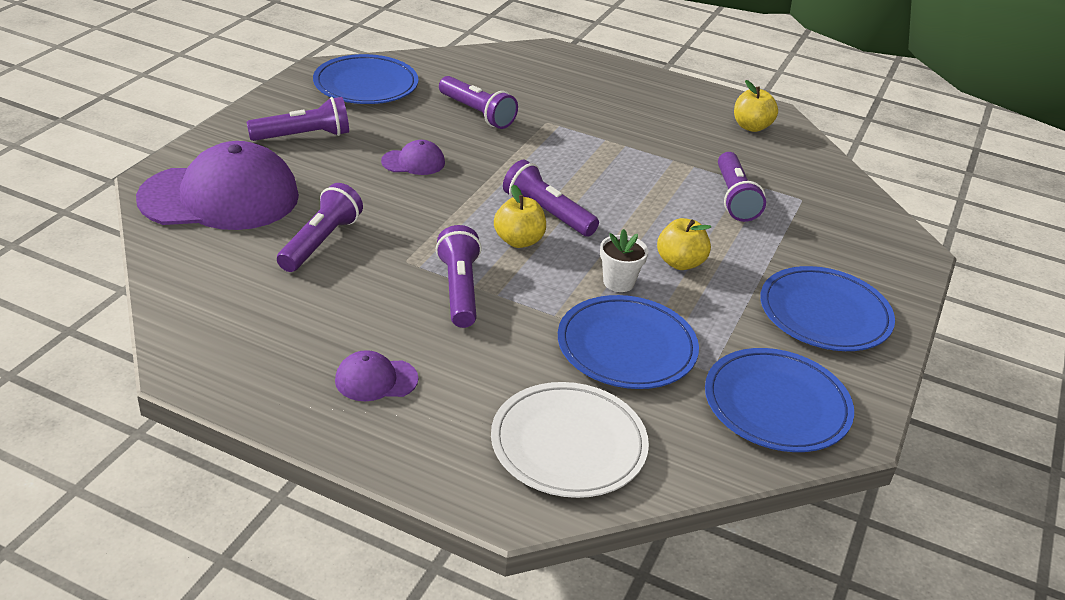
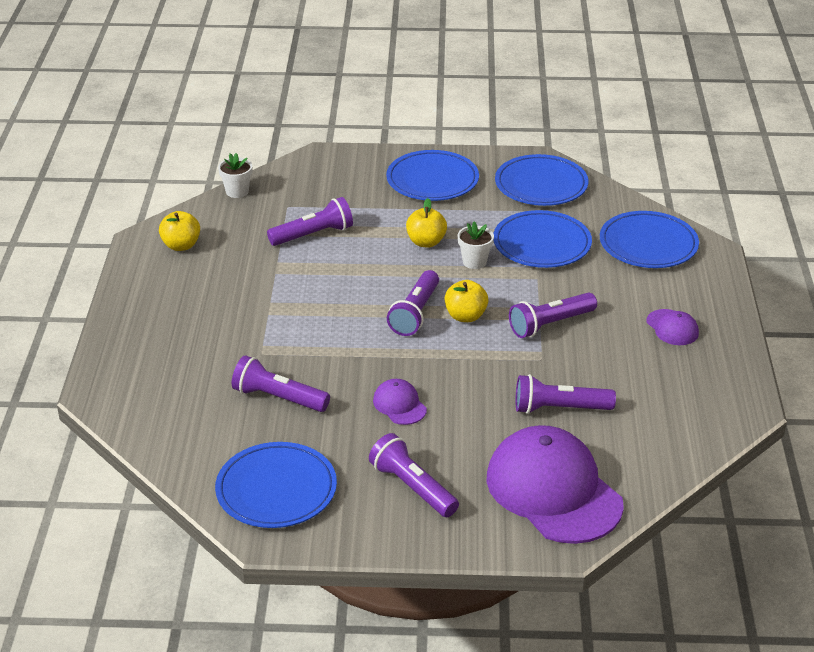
camera: 110 degrees left, 0 degrees up
purple flashlight [439,76,518,129] -> purple flashlight turned 90 degrees counterclockwise [232,355,330,412]
white plate [491,382,649,498] -> blue plate [600,211,699,268]
none -> white flower pot [218,153,252,198]

